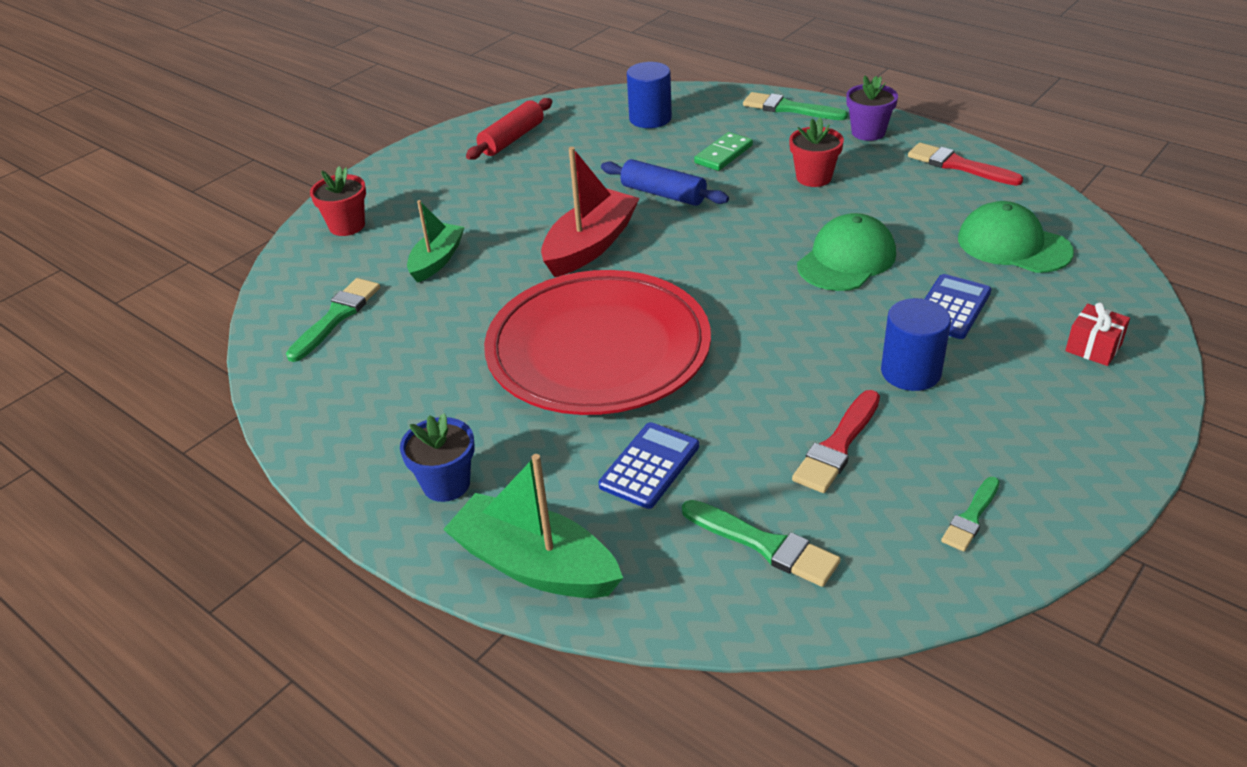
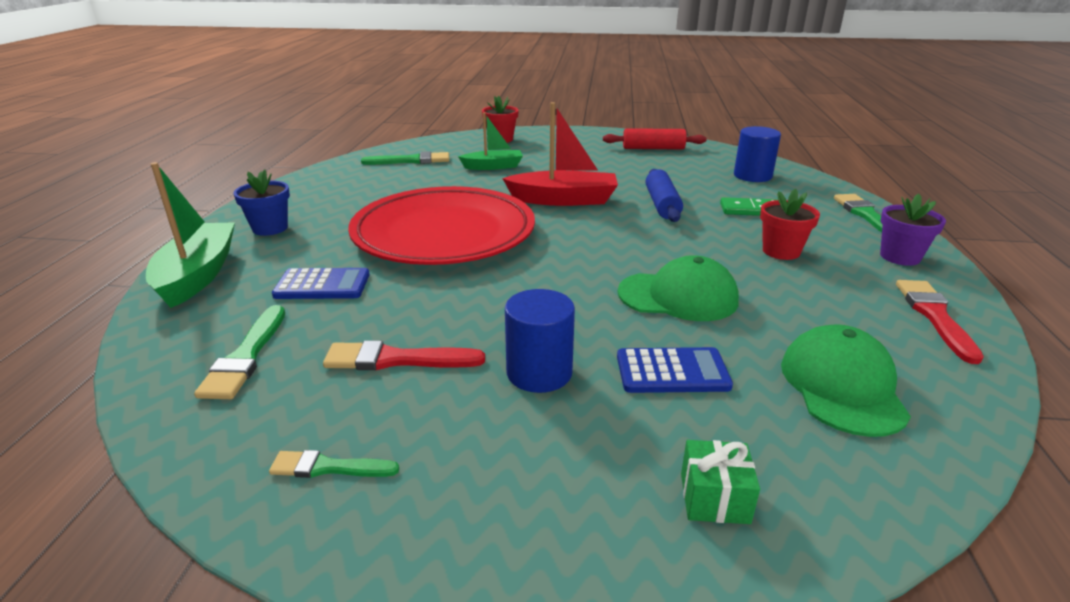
camera: 55 degrees right, 10 degrees down
red gift [1065,303,1130,366] -> green gift [681,440,760,524]

